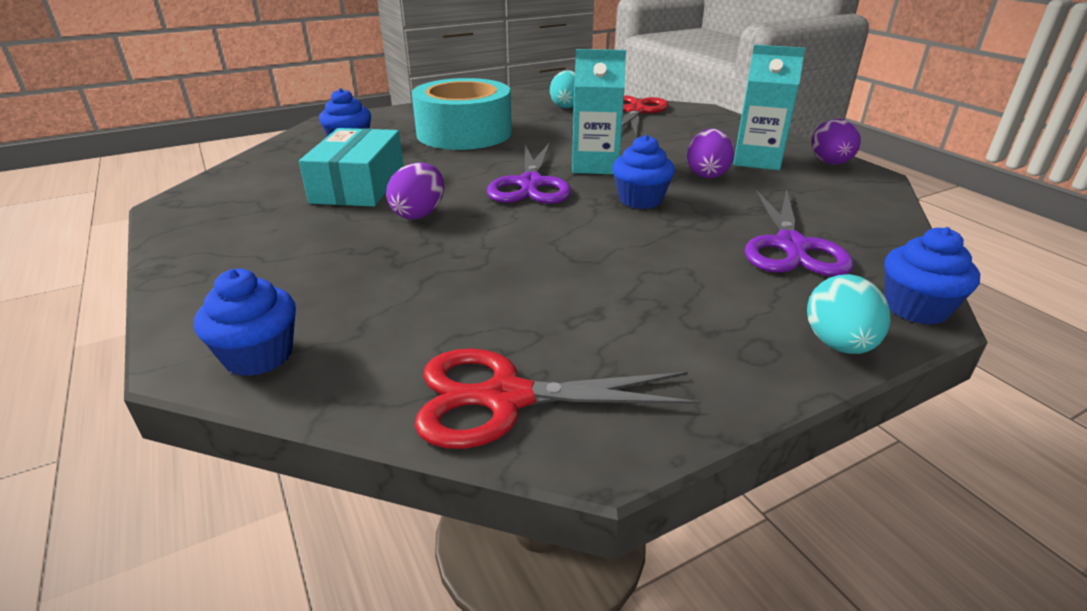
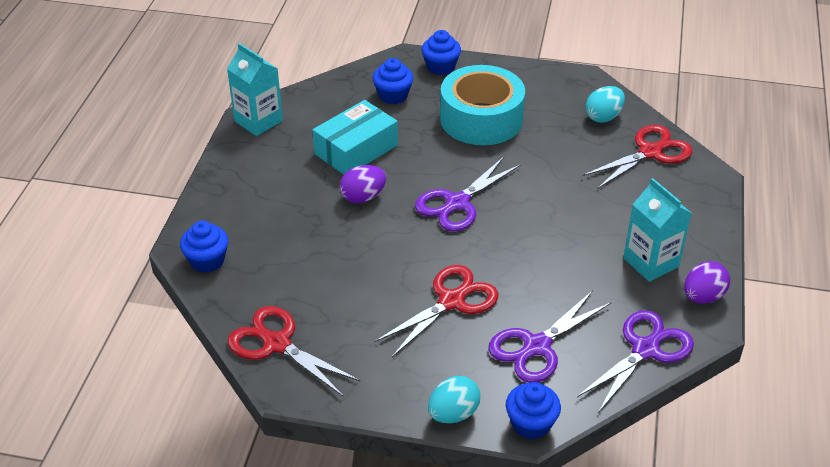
camera: 40 degrees right, 10 degrees up
turquoise carton [572,49,626,174] -> turquoise carton moved to [227,43,283,136]
blue cupcake [612,135,675,209] -> blue cupcake moved to [422,30,461,75]
purple egg [687,129,734,178] -> none
none -> red scissors [374,265,498,357]
none -> purple scissors [577,310,694,413]

